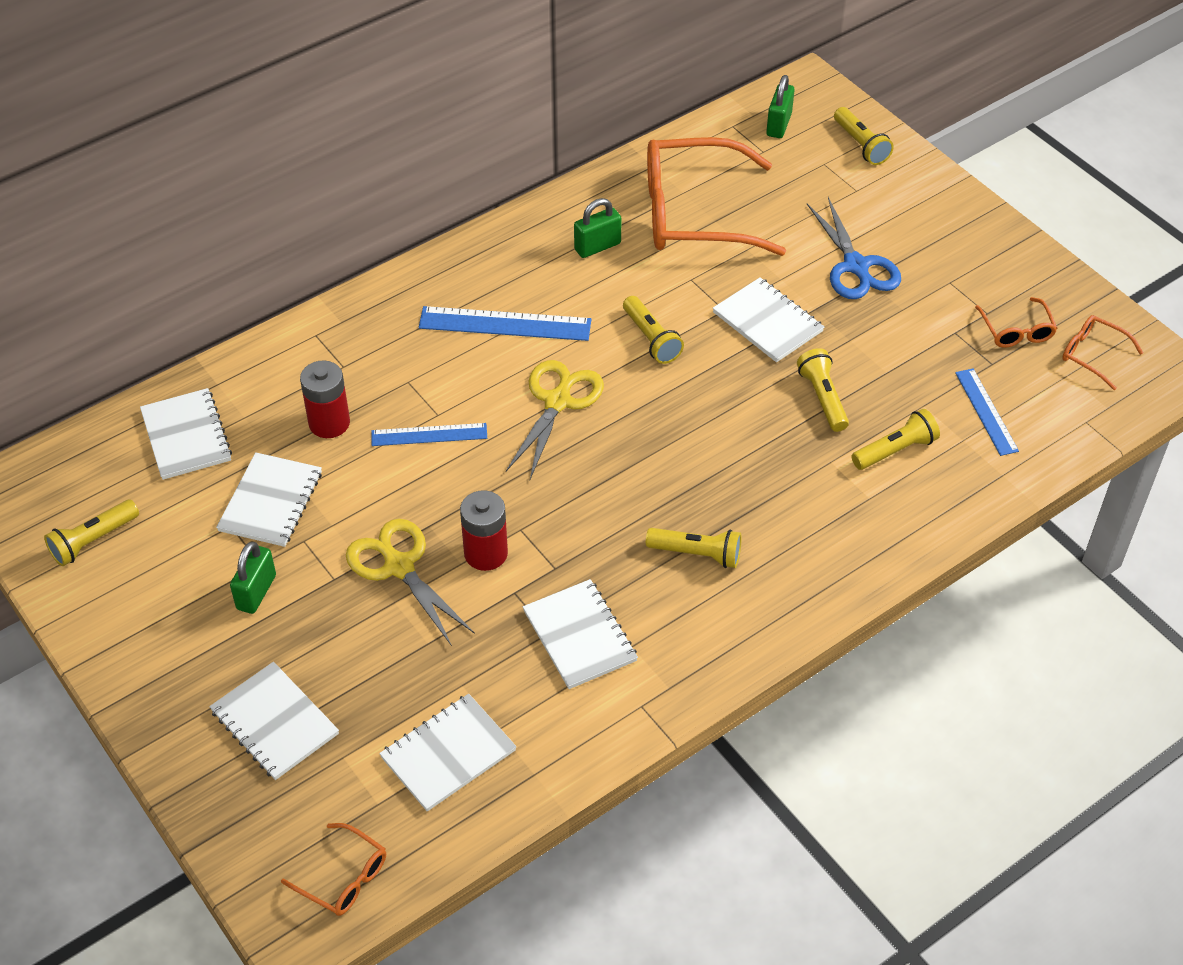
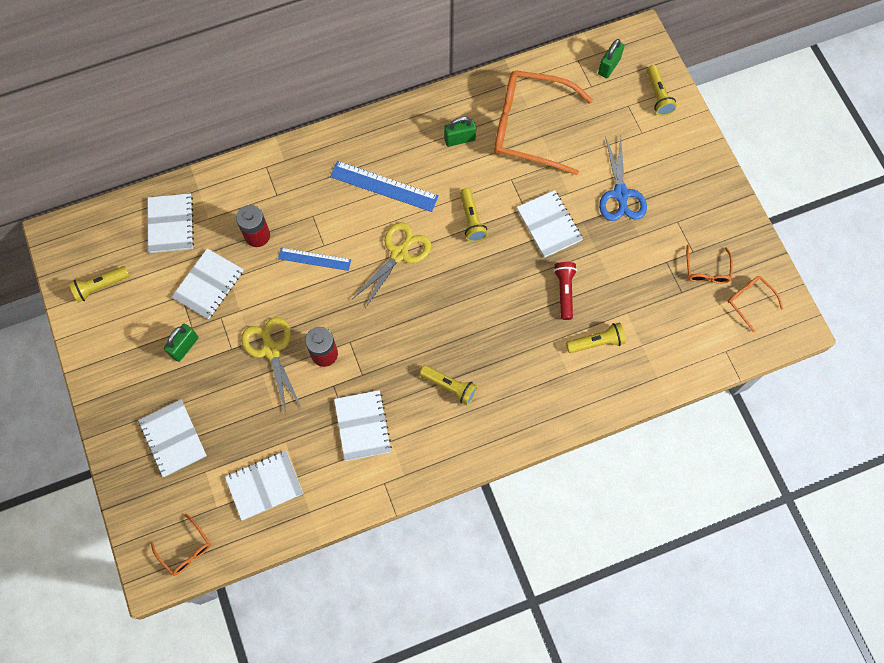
camera: 15 degrees right, 20 degrees up
yellow flashlight [797,348,849,432] -> red flashlight [554,262,577,320]
blue ruler [955,368,1019,456] -> none

